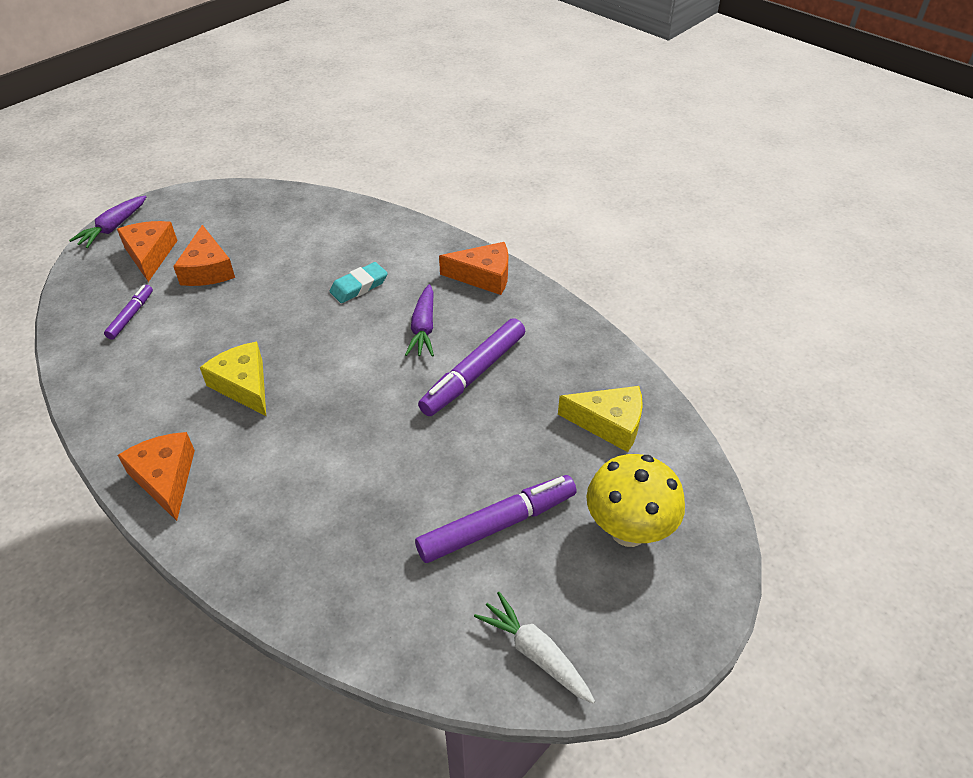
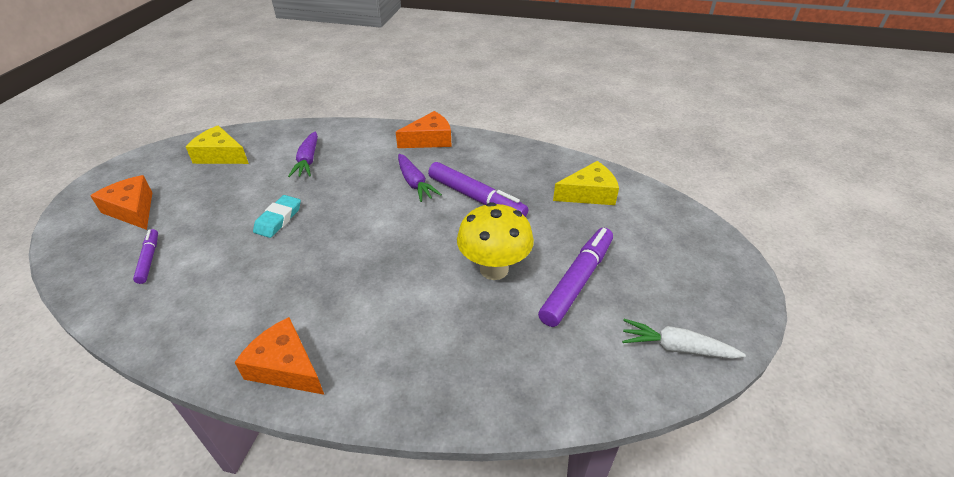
camera: 30 degrees left, 5 degrees down
purple carrot [69,196,146,248] -> purple carrot moved to [288,131,318,177]
orange cheese [173,225,235,286] -> none
yellow cheese [200,342,266,416] -> yellow cheese moved to [186,125,249,164]
turquoise eraser [330,262,388,303] -> turquoise eraser moved to [253,195,301,238]
purple marker [418,318,525,416] -> purple marker turned 60 degrees counterclockwise [428,162,528,217]
yellow mushroom [587,454,685,547] -> yellow mushroom moved to [457,202,534,280]

